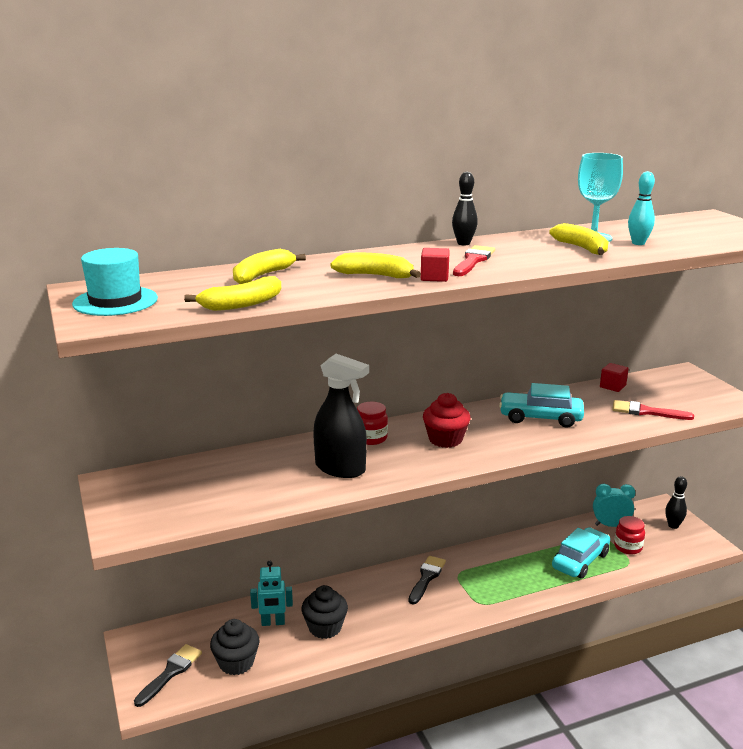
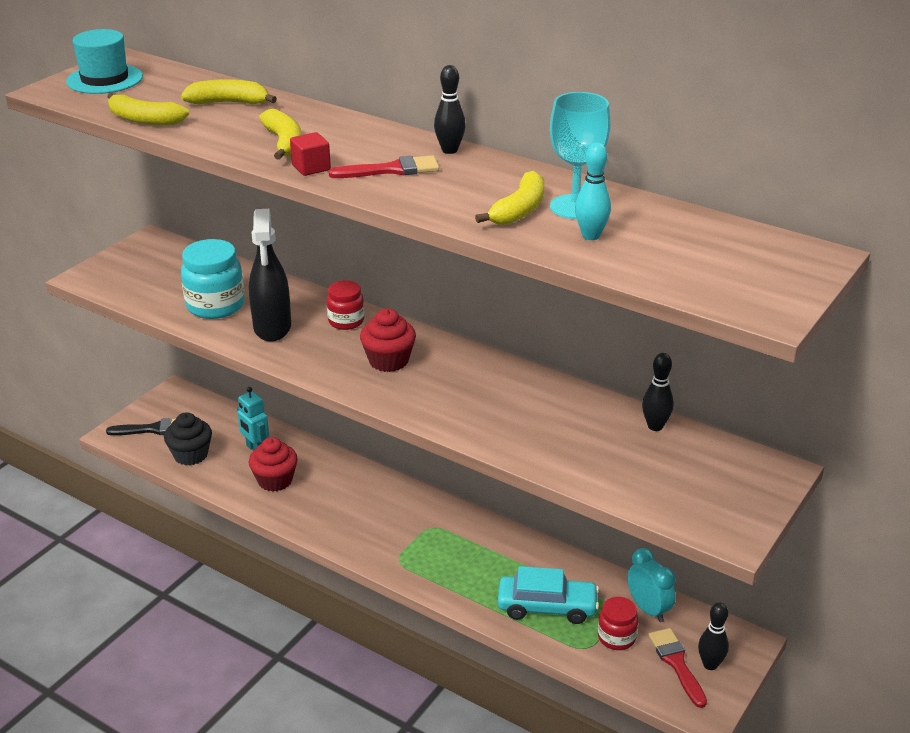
camera: 55 degrees right, 10 degrees up
black cupcake [301,585,348,639] -> red cupcake [249,437,298,492]
black brush [408,556,446,604] -> none
turquoise car [499,383,584,428] -> none
red cube [600,363,629,392] -> black bowling pin [642,353,674,431]
red brush [612,400,694,420] -> red brush moved to [648,628,707,708]
none -> turquoise jar [181,239,244,319]

